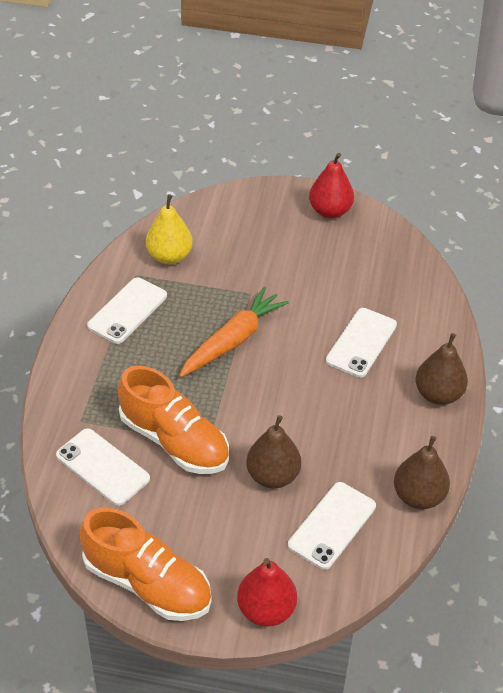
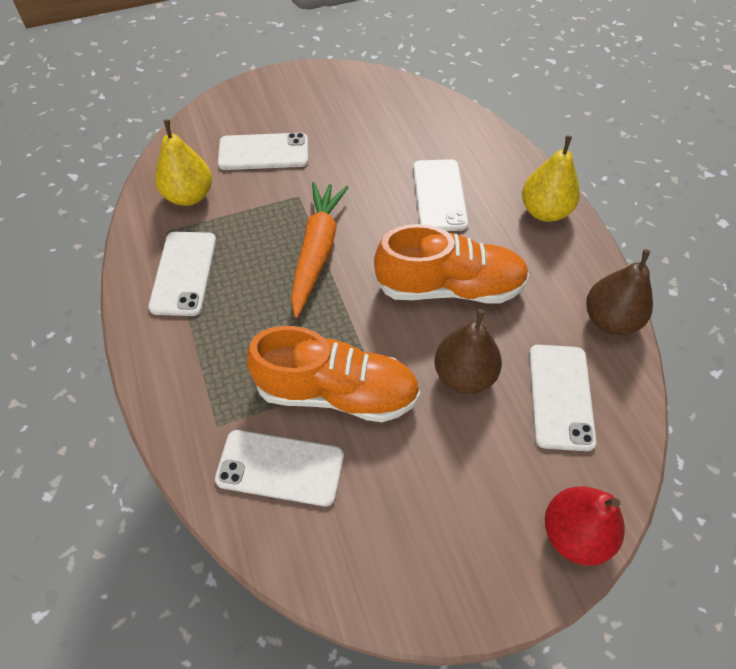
camera: 30 degrees left, 10 degrees up
orange shoe [80,508,211,621] -> orange shoe moved to [374,224,529,303]
red pear [309,153,354,218] -> none
brown pear [415,333,468,405] -> yellow pear [522,136,580,222]
none -> white phone [218,133,308,170]

